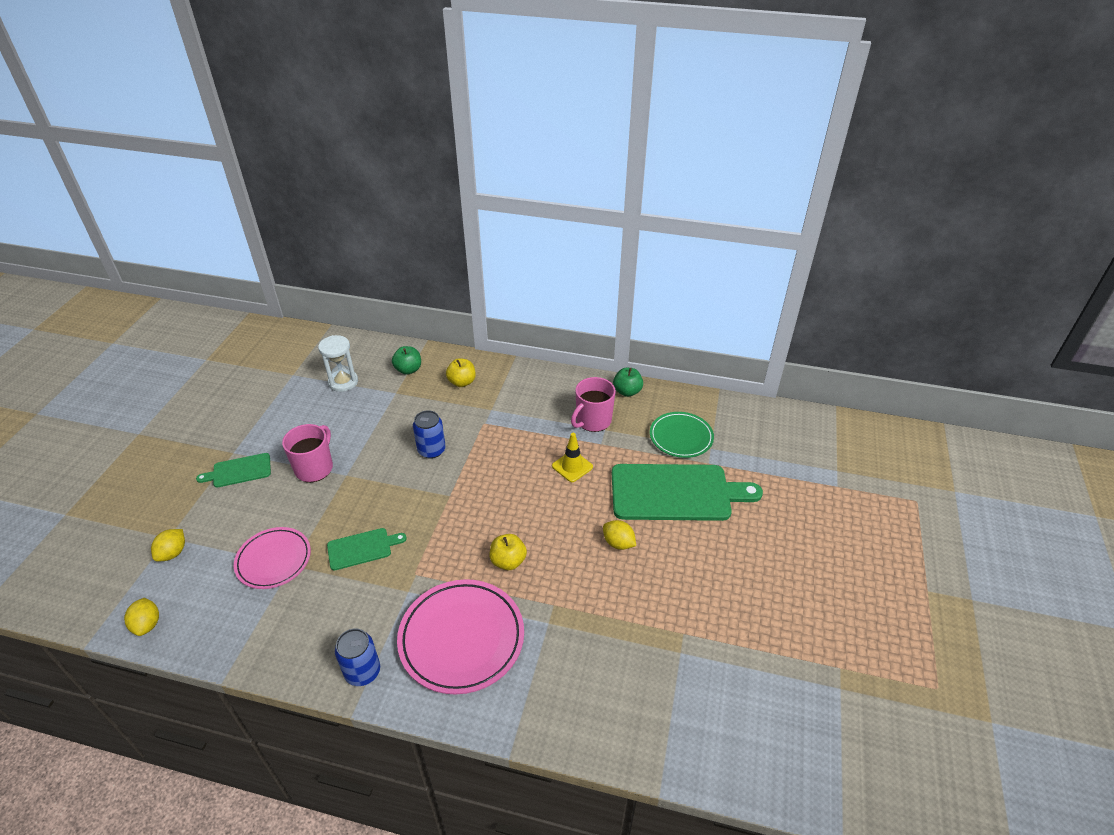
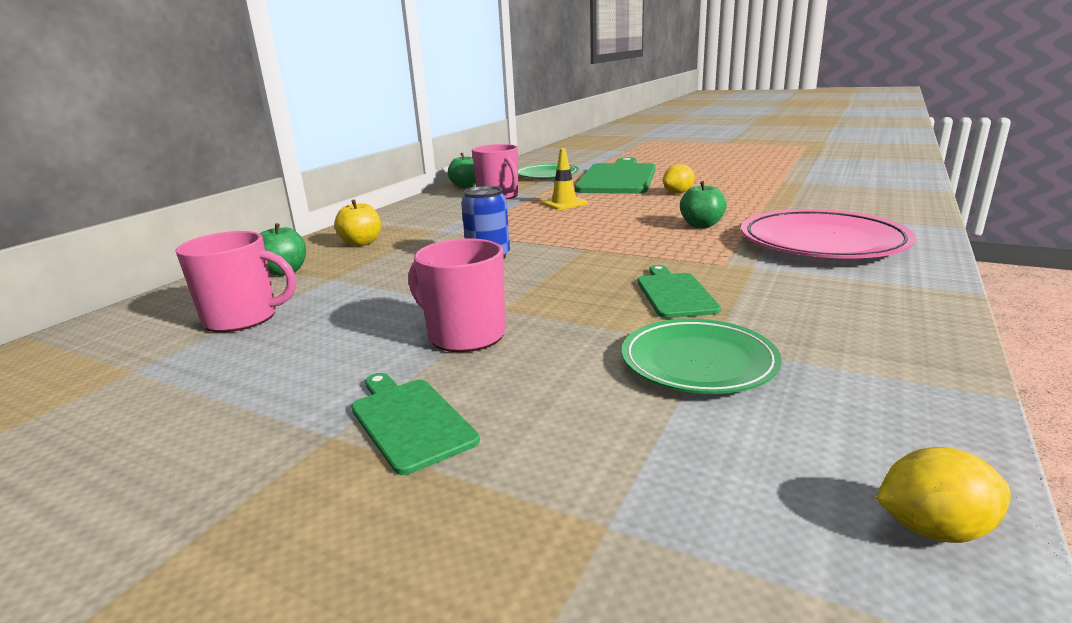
camera: 75 degrees left, 20 degrees down
yellow lemon [151,529,185,561] -> none
green cutting board [196,453,271,487] -> green cutting board turned 150 degrees clockwise [351,373,480,475]
pink plate [234,527,311,589] -> green plate [622,319,782,394]
white hourglass [318,335,358,392] -> pink mug [175,231,296,332]
blue can [335,628,380,686] -> none
yellow apple [490,534,527,570] -> green apple [680,181,727,228]

